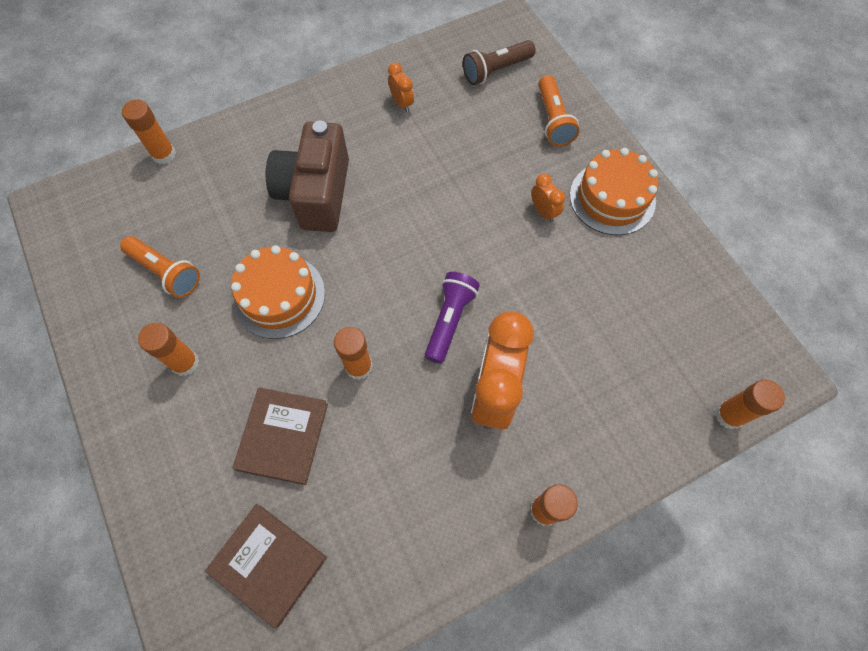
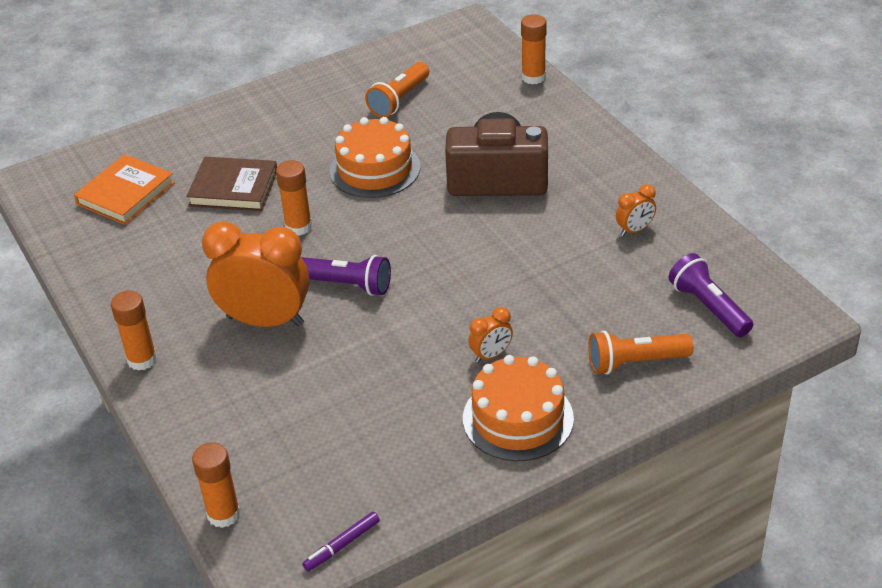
camera: 90 degrees right, 25 degrees down
orange glue stick [138,323,199,376] -> none
brown book [205,504,327,628] -> orange book [74,154,175,225]
brown flashlight [463,40,536,85] -> purple flashlight [669,253,753,337]
none -> purple marker [302,512,380,571]

